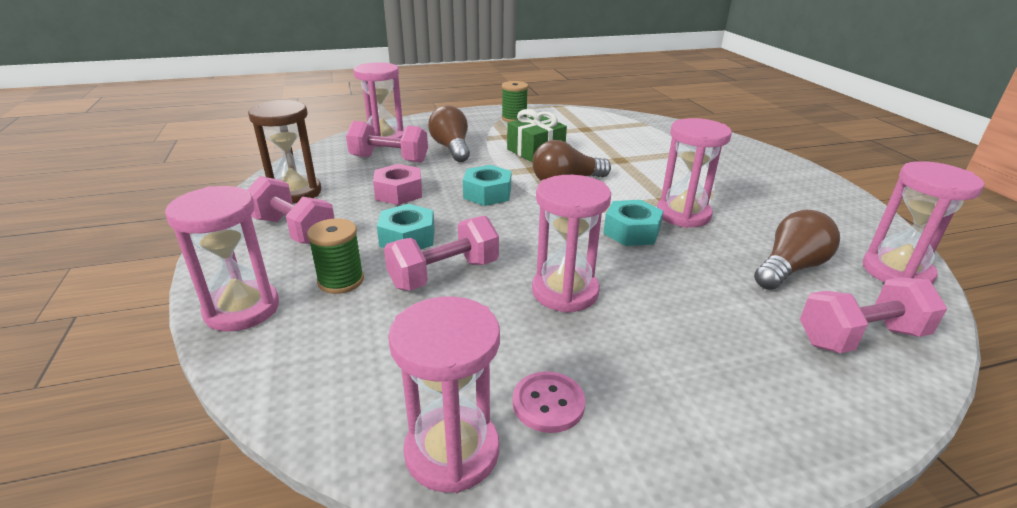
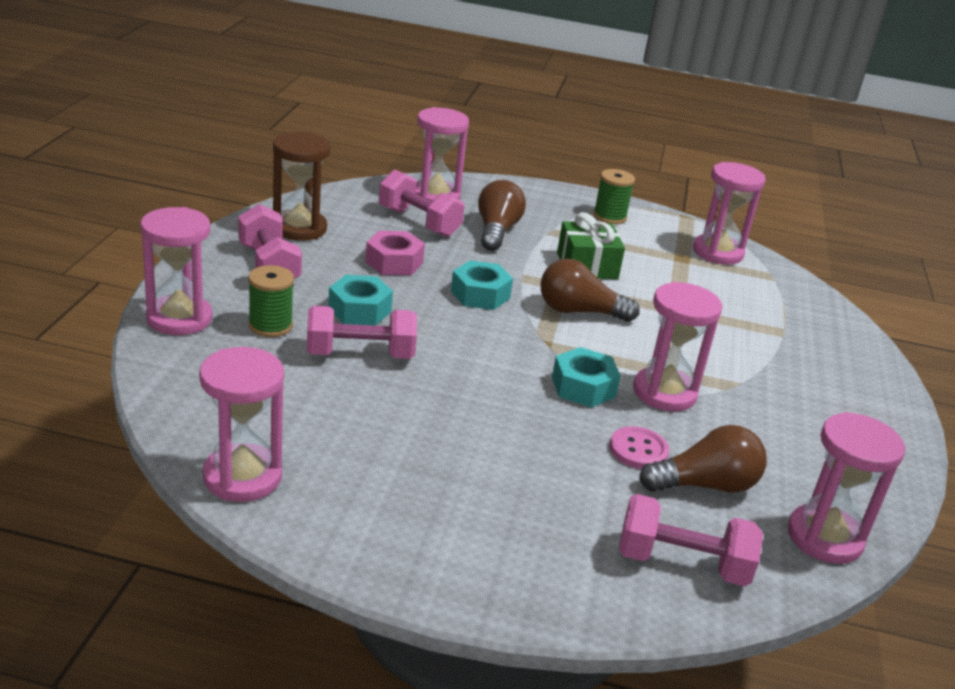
camera: 25 degrees right, 0 degrees up
pink button [513,371,585,433] -> pink button moved to [609,426,669,469]
pink hourglass [532,175,611,313] -> pink hourglass moved to [693,162,766,265]

